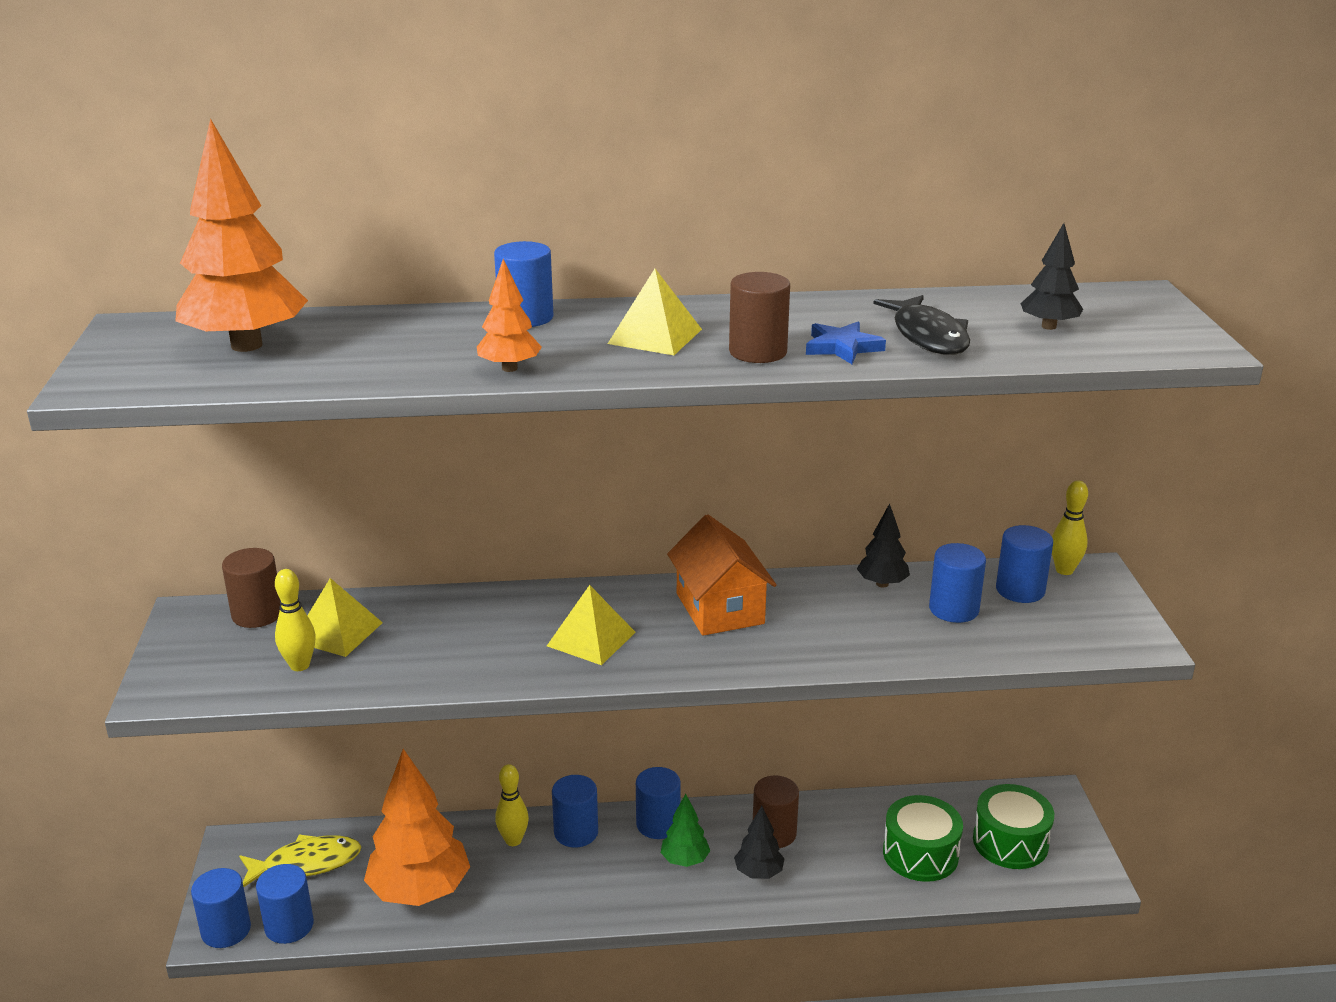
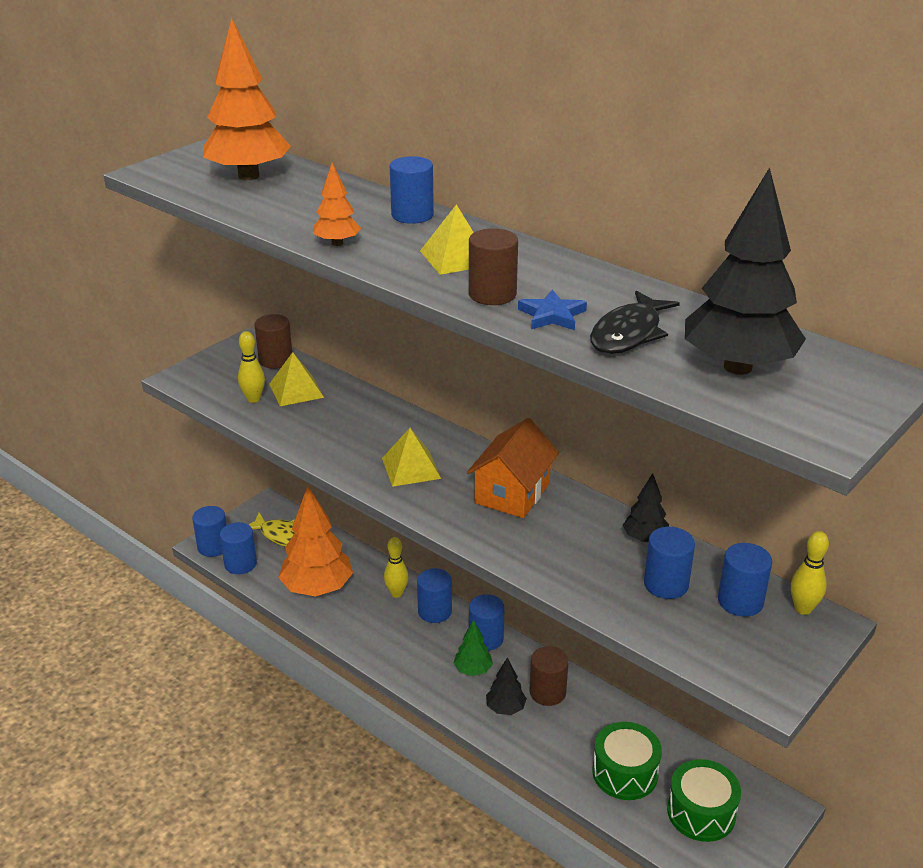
camera: 45 degrees right, 5 degrees up
black tree [1020,223,1083,330] -> black tree [685,167,806,375], size x2.03

